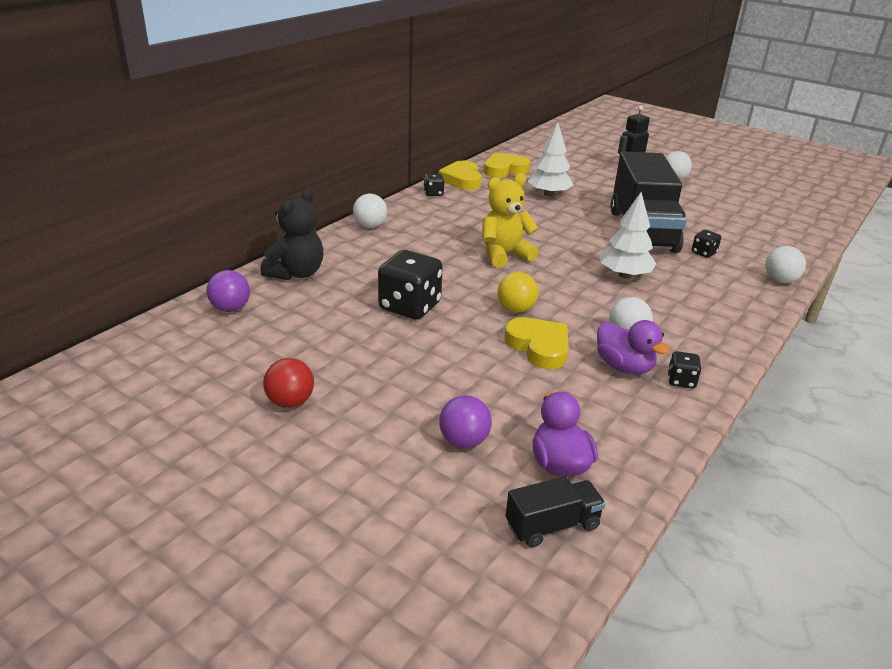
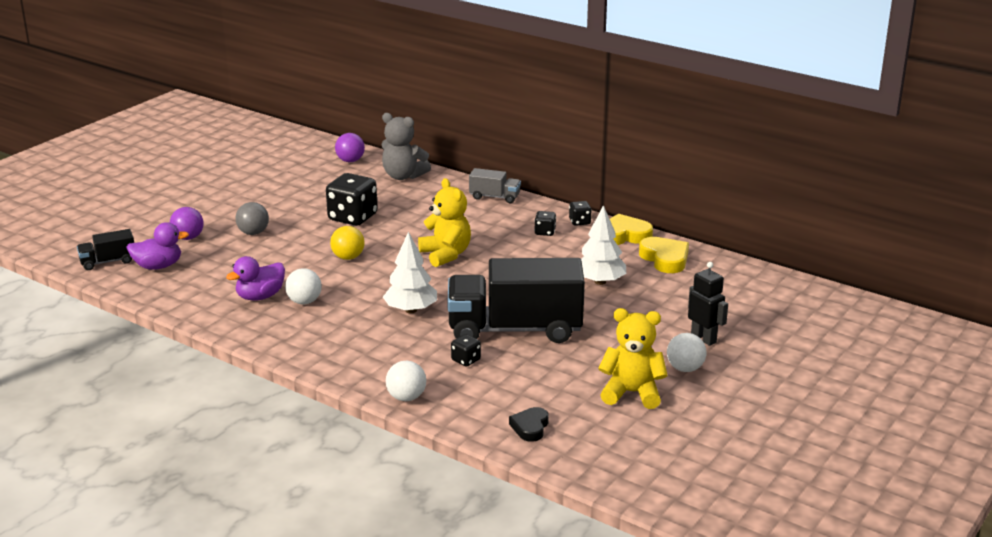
camera: 90 degrees right, 5 degrees down
black teddy bear [260,189,324,280] -> grey teddy bear [381,113,431,180]
red ball [263,358,314,408] -> none
white ball [353,194,387,228] -> grey truck [469,168,521,203]
yellow heart [504,317,569,369] -> none
black truck [506,476,606,547] -> black truck turned 90 degrees clockwise [77,229,134,270]
black dice [668,351,702,388] -> black dice moved to [534,211,556,236]
none -> grey ball [235,202,269,235]
none -> black heart [509,407,549,442]
none -> yellow teddy bear [598,308,668,409]

